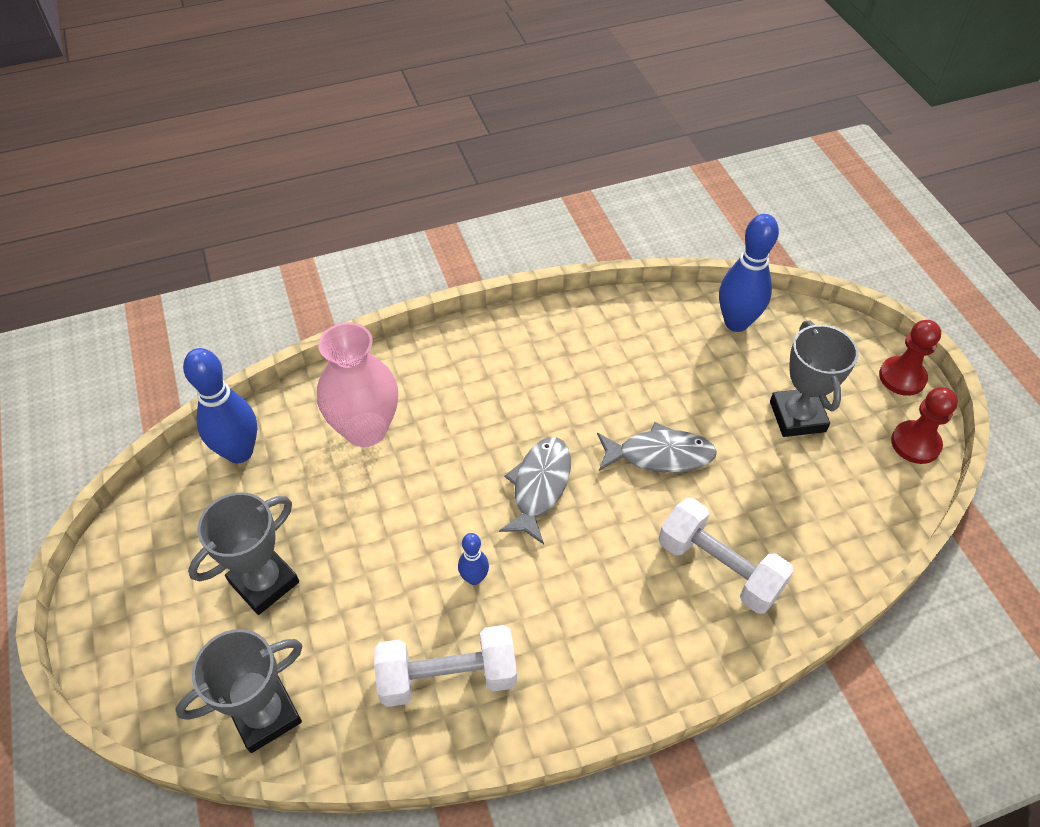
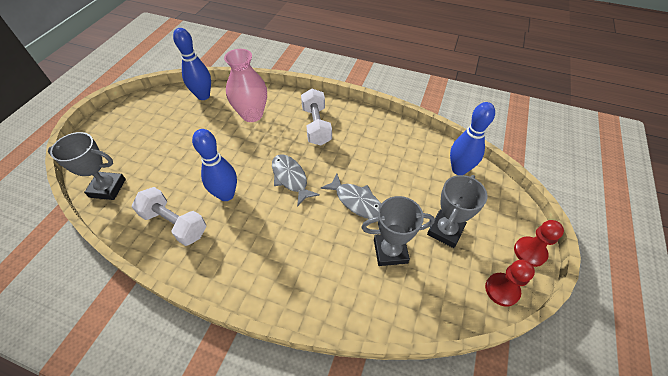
camera: 40 degrees right, 0 degrees up
grey trophy [188,492,299,615] -> grey trophy moved to [361,196,435,266]
blue bowling pin [458,533,489,585] -> blue bowling pin [192,129,237,201], size x1.97
grey fish [499,437,571,544] -> grey fish turned 90 degrees counterclockwise [272,154,320,207]
white dumbbell [659,498,794,614] -> white dumbbell moved to [301,89,332,146]

